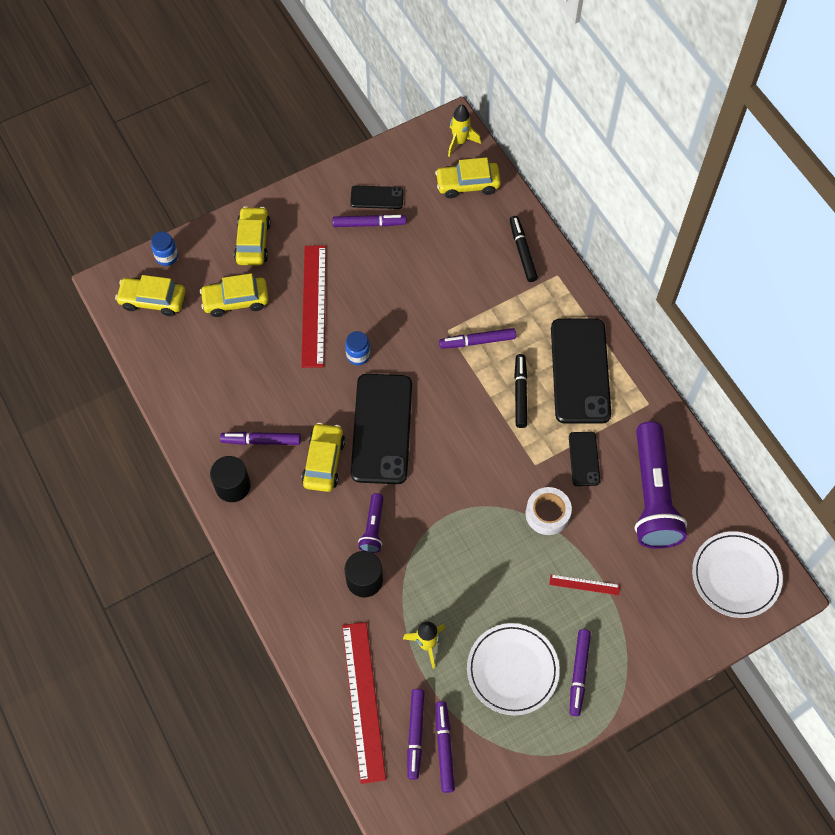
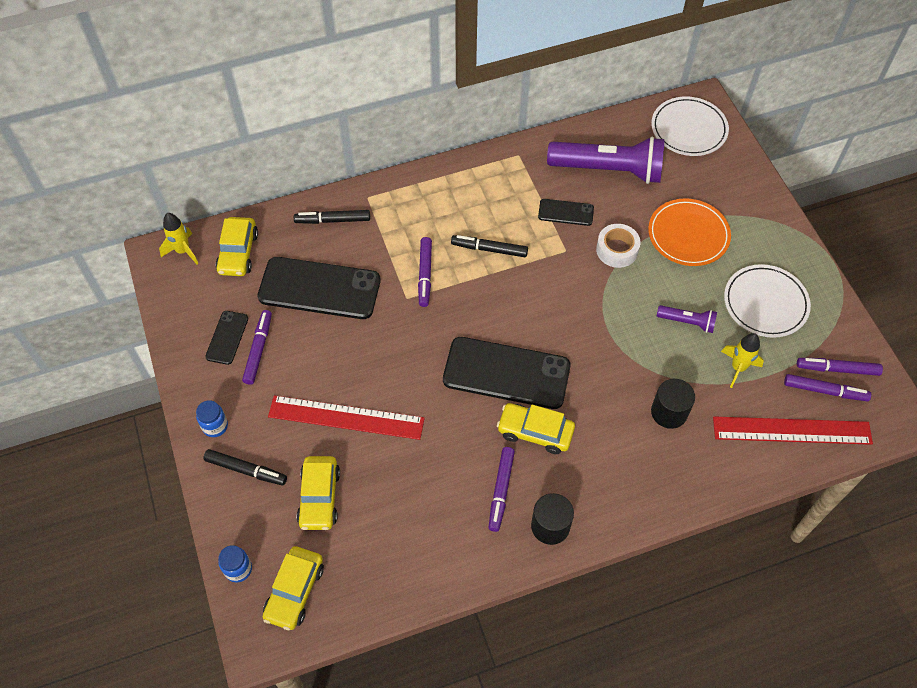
camera: 80 degrees left, 5 degrees down
yellow car [234,206,271,265] -> black marker [203,449,287,485]
blue jar [345,331,370,365] -> blue jar moved to [196,400,228,437]
purple flashlight [358,493,384,553] -> purple flashlight moved to [657,305,717,333]
red ruler [549,574,620,595] -> orange plate [648,198,731,266]
black phone [551,319,611,424] -> black phone moved to [257,257,381,319]
purple marker [569,629,591,716] -> none

